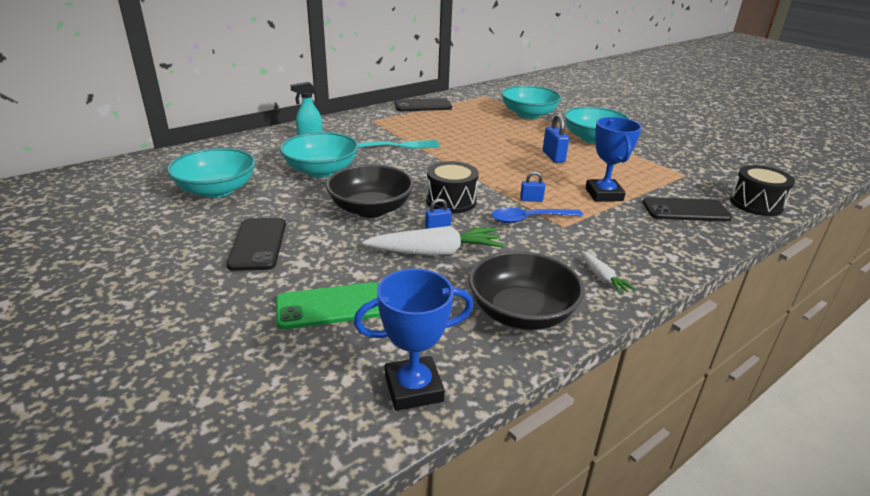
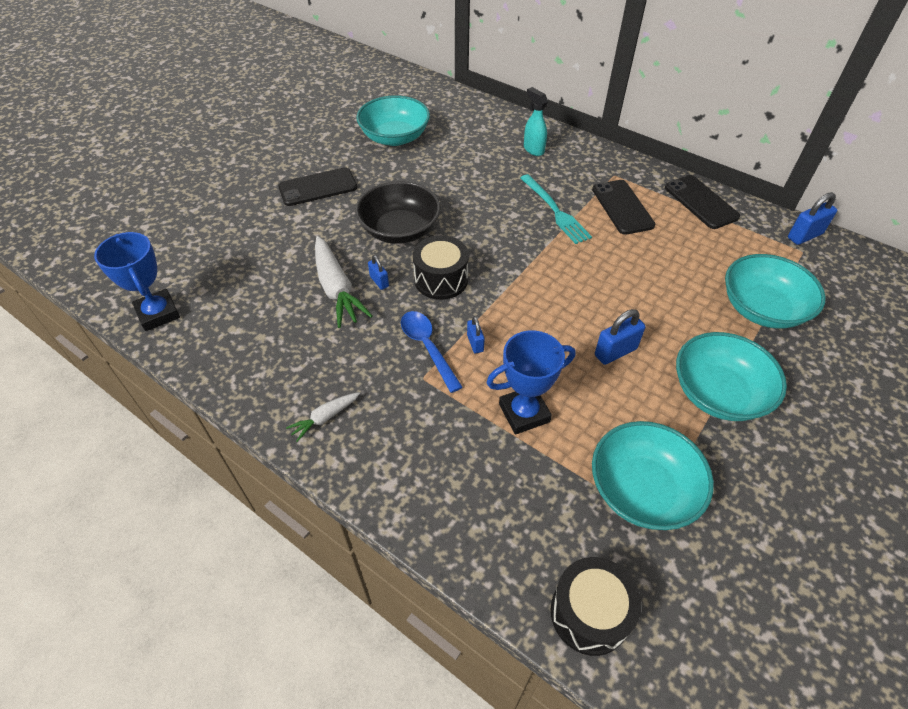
camera: 75 degrees right, 20 degrees up
green phone [276,282,380,329] -> none
turquoise bowl [280,132,359,177] -> turquoise bowl moved to [592,421,714,530]
black bowl [469,251,585,330] -> none
black phone [643,197,732,222] -> black phone moved to [592,180,655,235]
none -> blue padlock [788,192,837,245]

